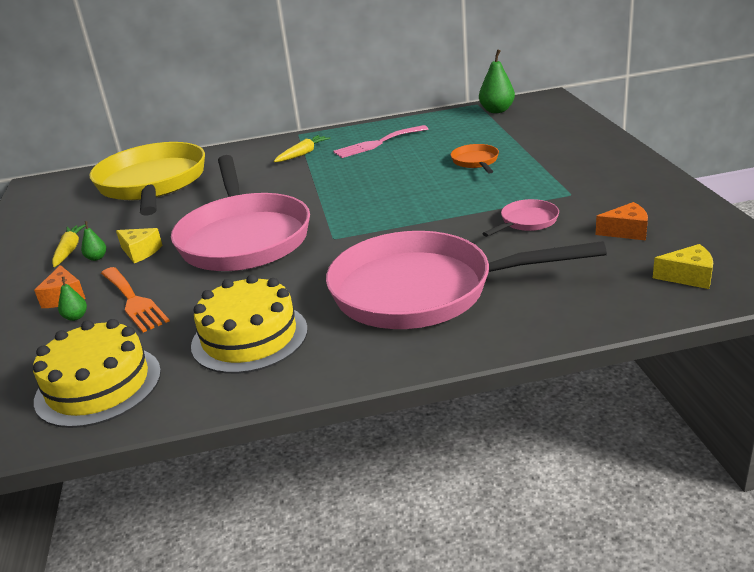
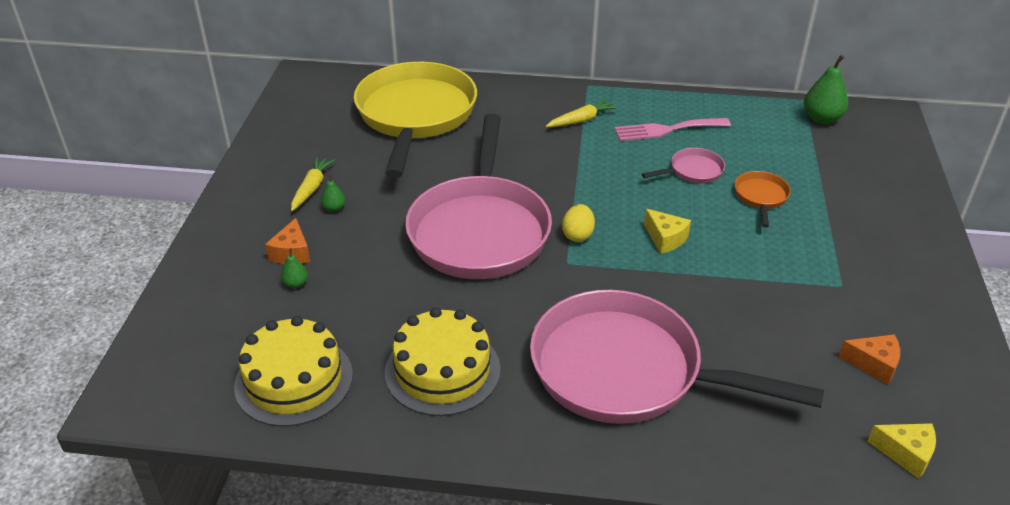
camera: 15 degrees right, 10 degrees up
orange fork [101,267,170,332] -> none
yellow cheese [116,228,162,263] -> yellow cheese moved to [644,209,691,254]
pink pan [482,199,559,237] -> pink pan moved to [642,148,725,183]
none -> yellow egg [562,204,595,242]

